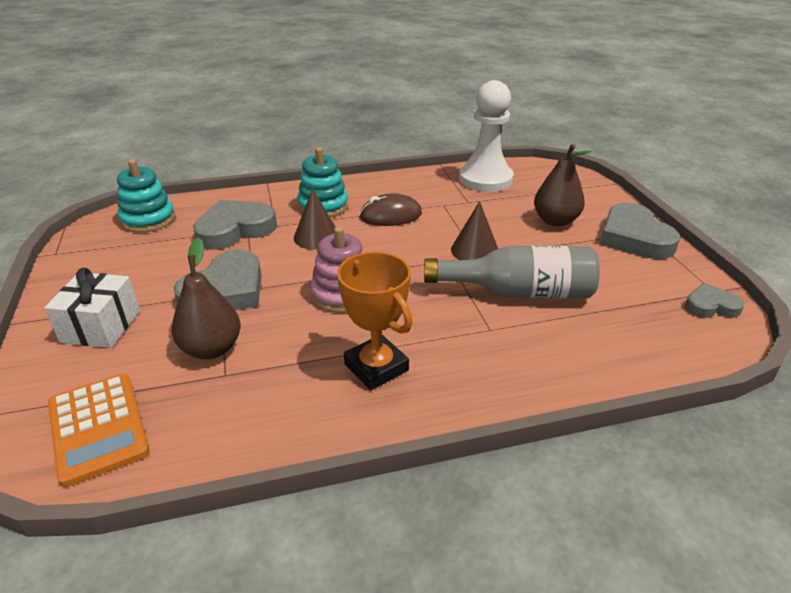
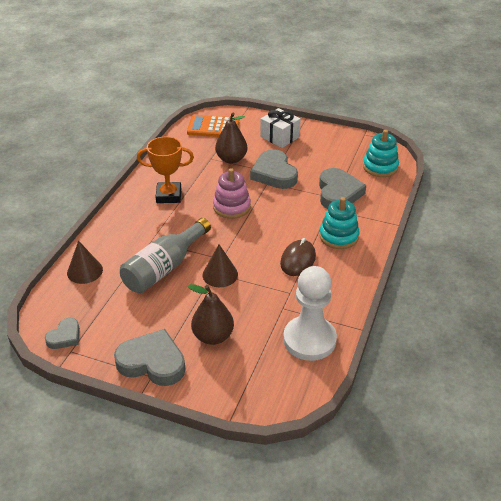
camera: 125 degrees right, 5 degrees up
brown cone [294,188,336,250] -> brown cone moved to [67,241,103,284]

